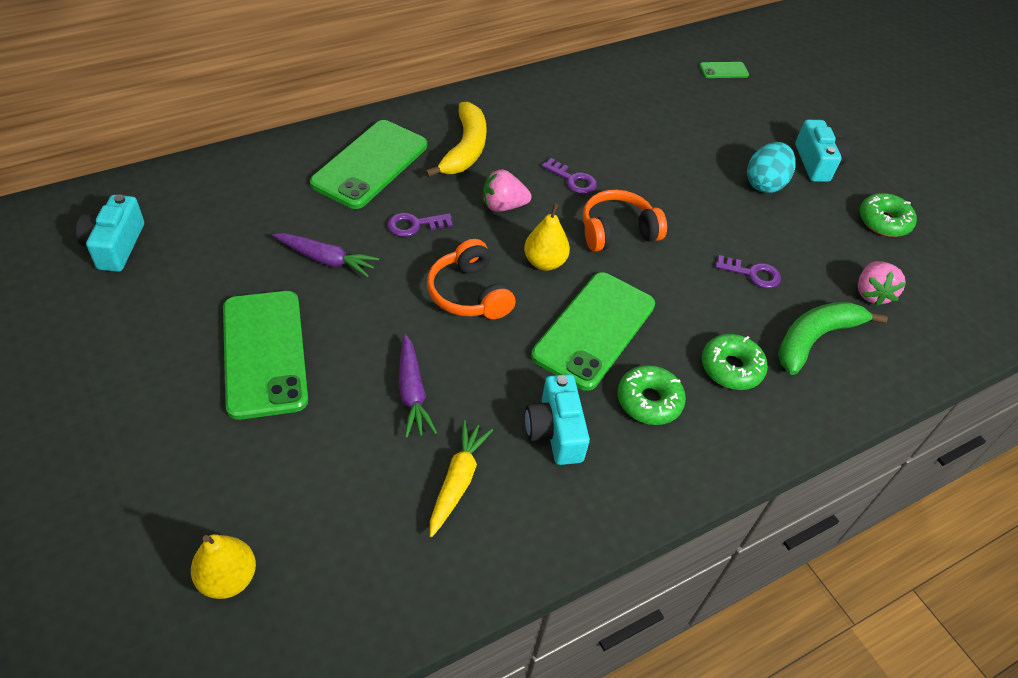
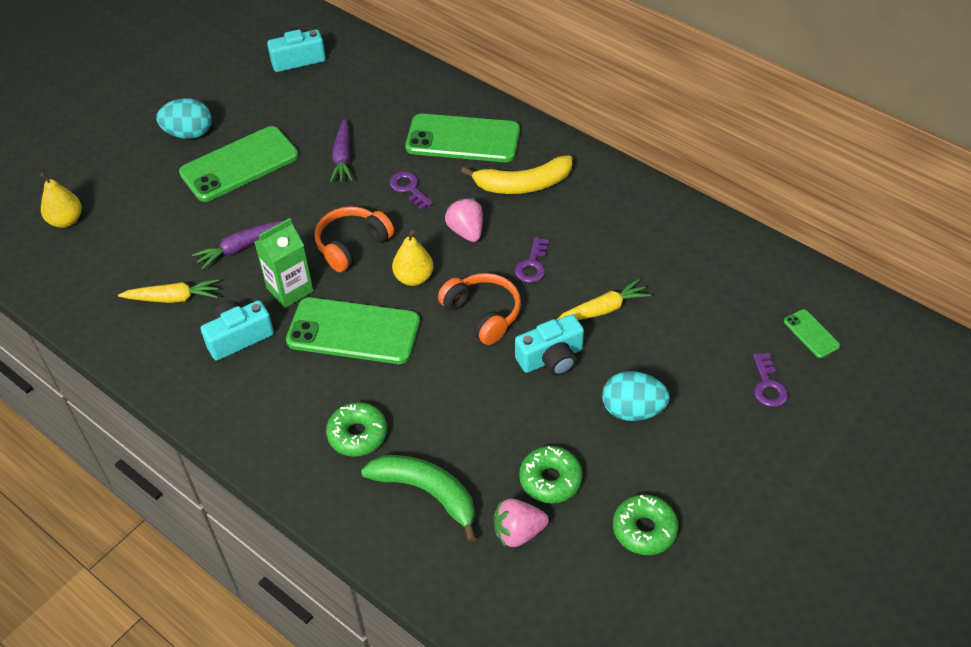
camera: 75 degrees right, 0 degrees up
green donut [617,365,686,425] -> green donut moved to [519,446,583,503]
purple key [715,255,781,288] -> purple key moved to [753,353,788,407]
turquoise camera [795,120,850,182] -> turquoise camera moved to [515,314,584,376]
none -> turquoise egg [156,98,212,139]
none -> green carton [254,218,314,308]
none -> yellow carrot [556,279,651,320]

